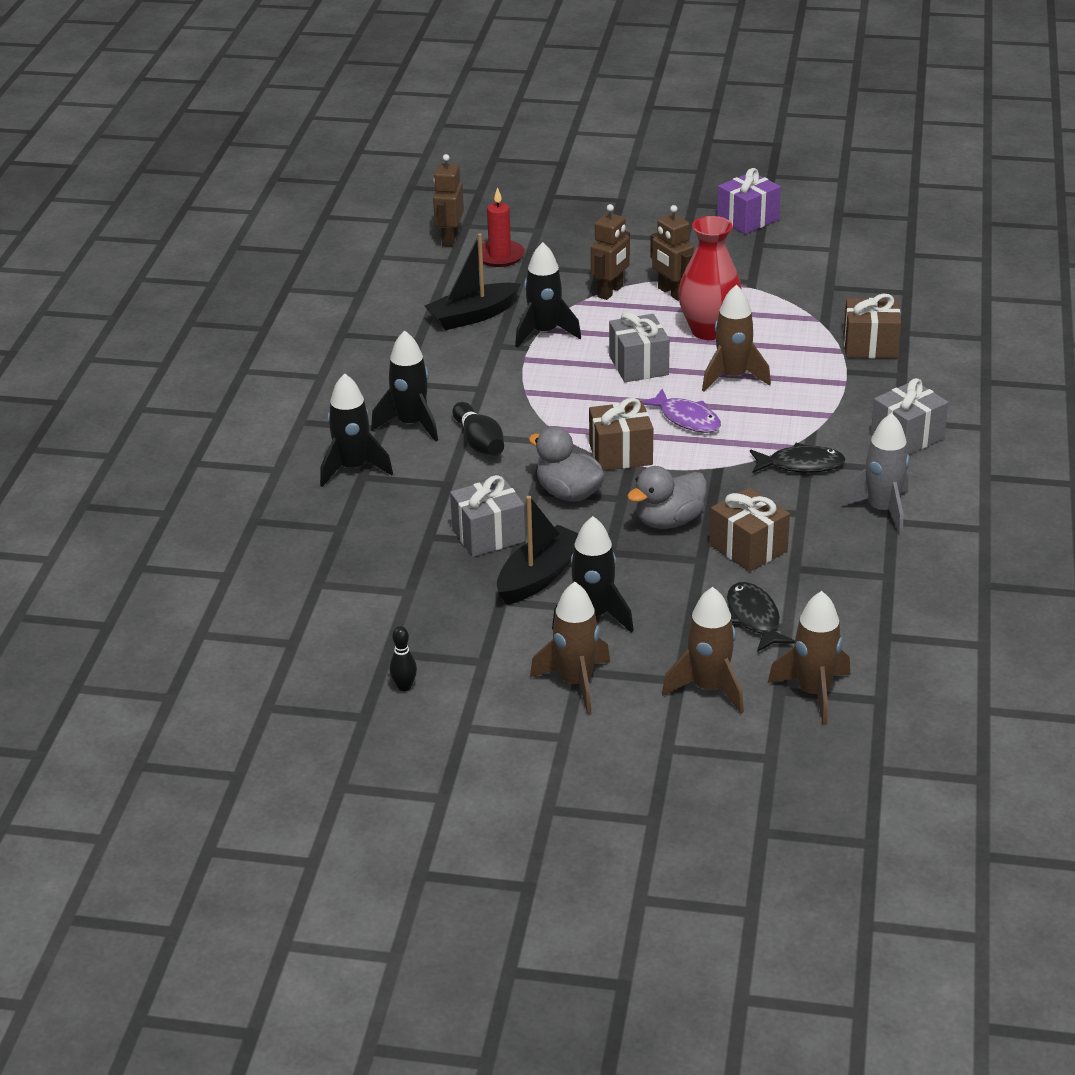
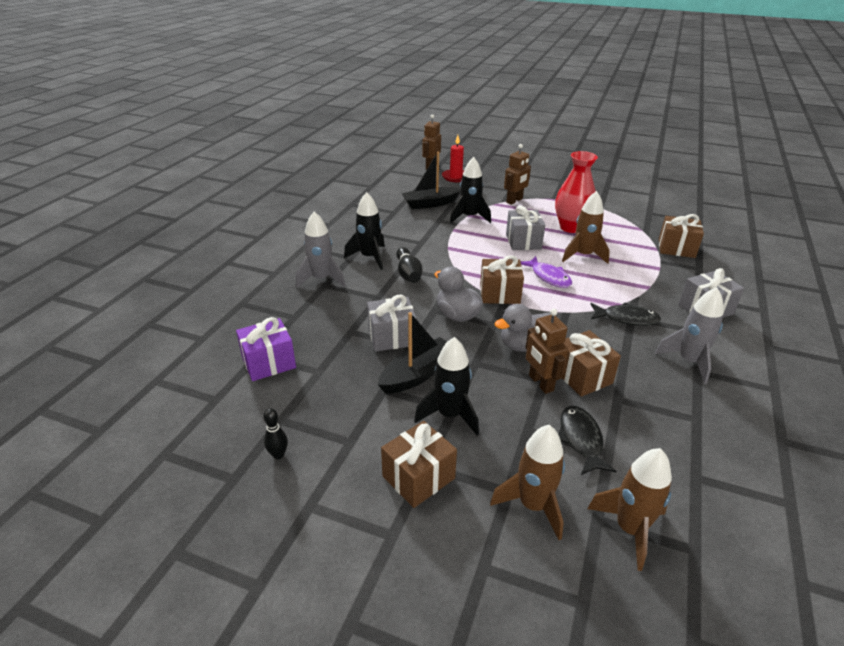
camera: 10 degrees right, 0 degrees up
black rocket [320,373,393,487] -> grey rocket [296,212,346,288]
brown rocket [530,582,610,714] -> brown gift [381,421,457,508]
brown robot [650,205,694,301] -> brown robot moved to [525,308,568,394]
purple gift [717,168,781,234] -> purple gift moved to [236,317,296,381]

